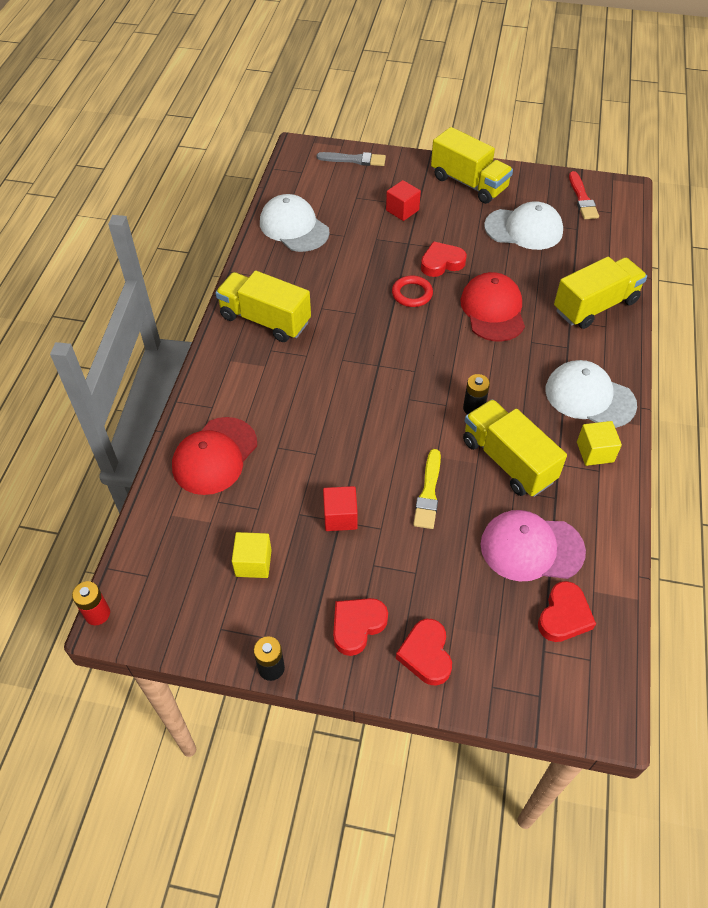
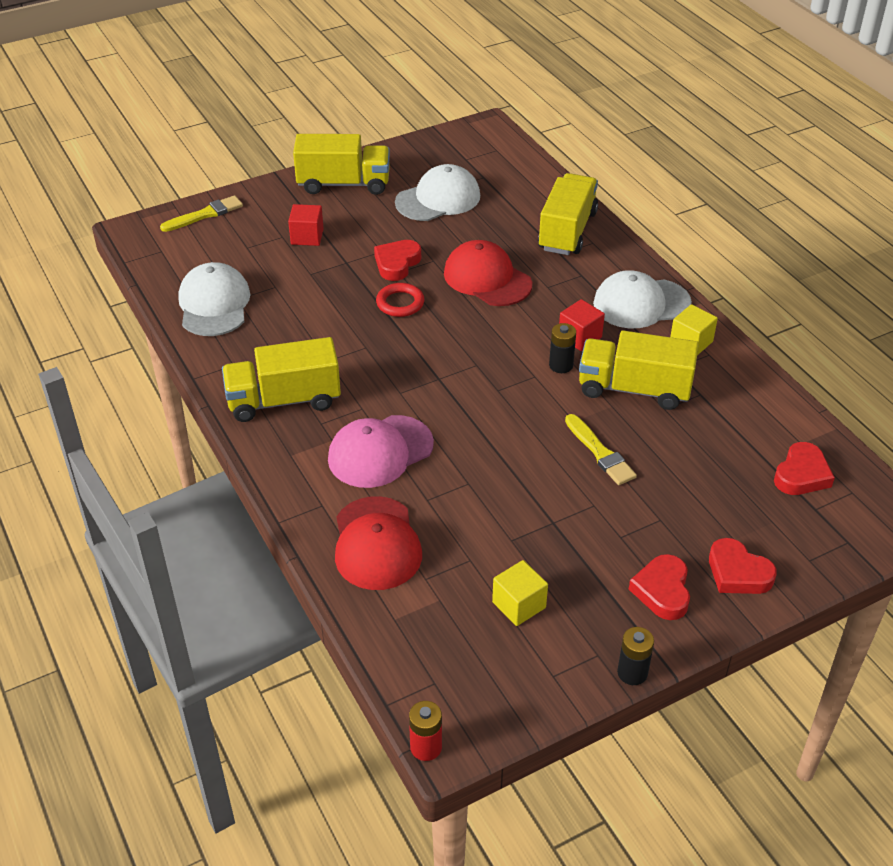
camera: 40 degrees left, 10 degrees down
white cap [260,194,330,252] -> white cap turned 75 degrees clockwise [178,262,251,336]
grey brush [317,152,386,166] -> yellow brush [160,195,243,232]
red cube [323,486,358,531] -> red cube moved to [559,299,605,351]
pink cap [481,510,586,581] -> pink cap moved to [328,415,434,488]
red heart [538,581,596,642] -> red heart turned 45 degrees clockwise [774,442,835,495]
red brush [569,171,599,219] -> none

